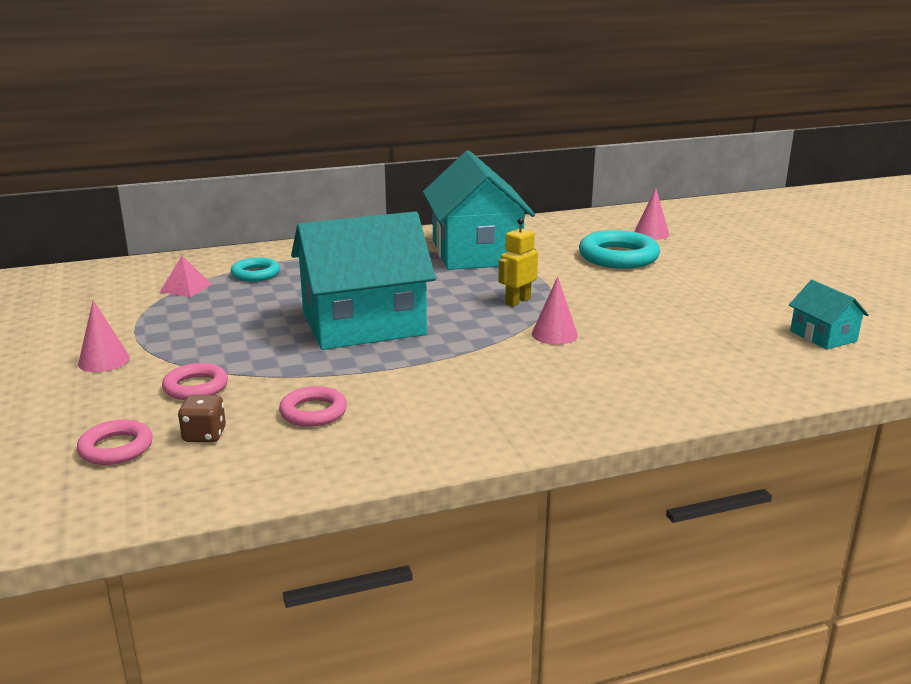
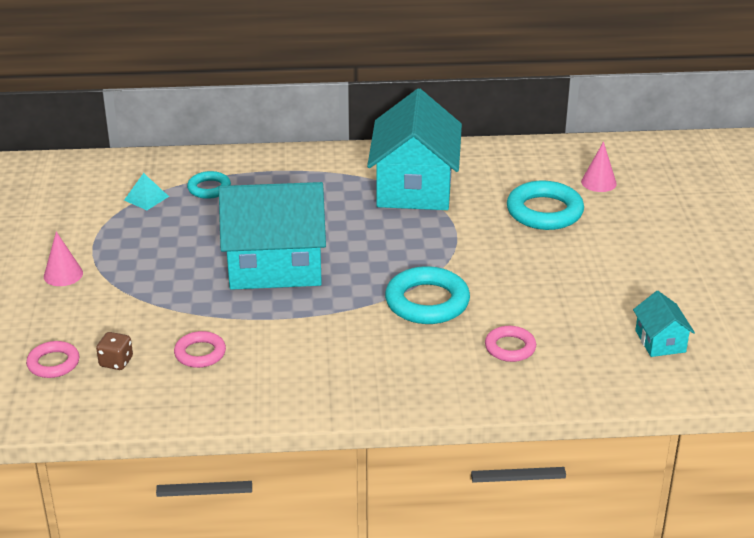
camera: 15 degrees right, 10 degrees up
pink pyramid [160,256,212,297] -> turquoise pyramid [124,173,169,210]
pink ring [162,363,228,400] -> pink ring moved to [485,326,536,362]
yellow robot [498,218,538,307] -> none
pink cone [532,277,578,345] -> turquoise ring [385,266,470,324]

